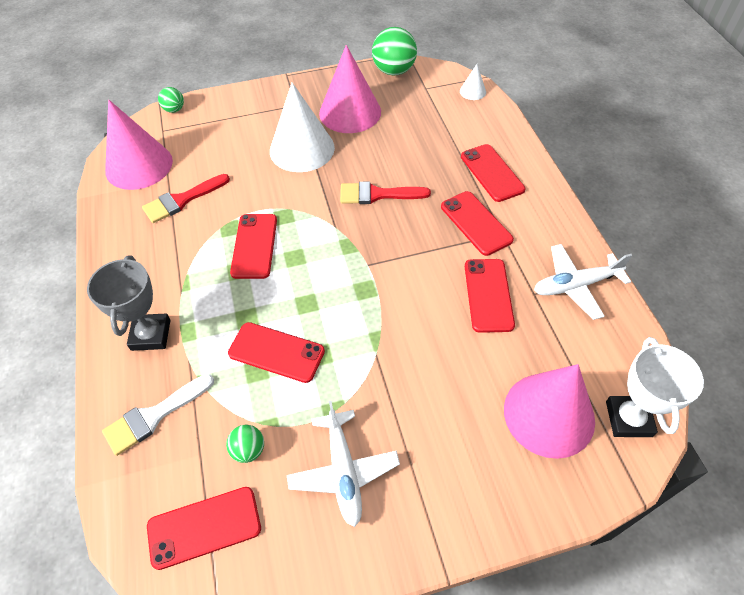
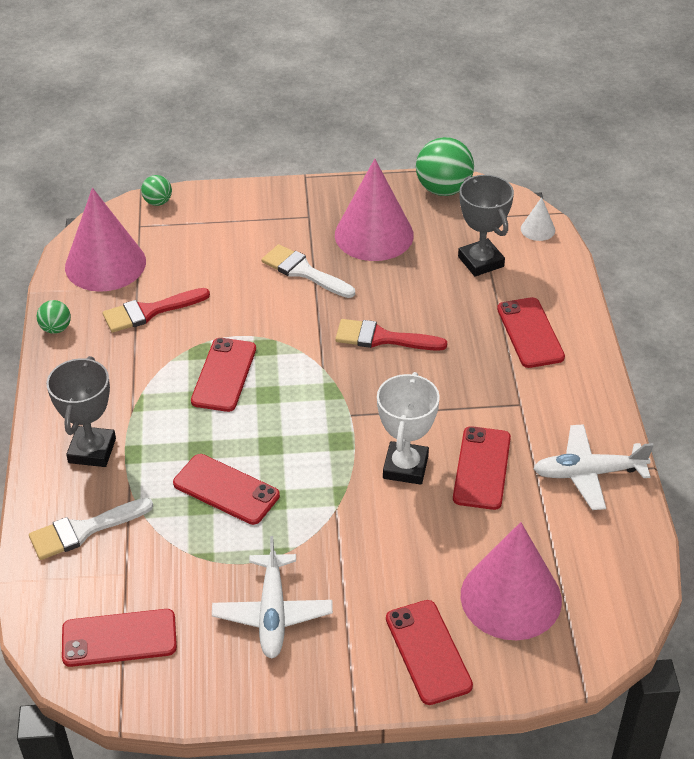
camera: 10 degrees right, 10 degrees down
green ball [226,425,264,463] -> green ball moved to [37,300,71,334]
white cone [270,82,335,172] -> white brush [261,244,355,298]
red phone [441,191,514,256] -> red phone moved to [386,600,473,705]
white trophy [606,337,704,437] -> white trophy moved to [377,372,440,485]
none -> grey trophy [458,175,514,277]

